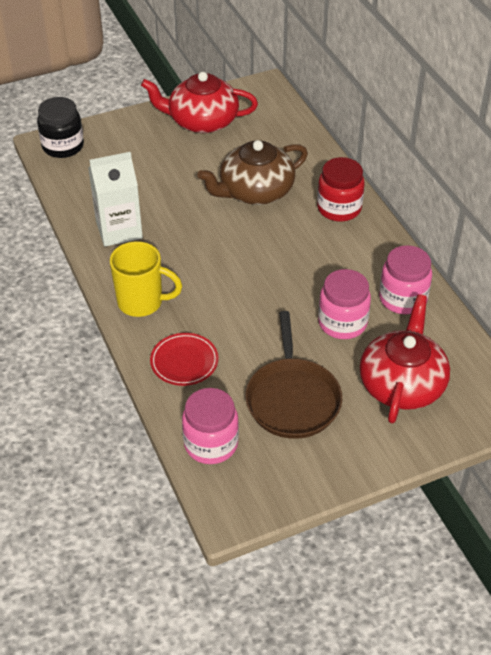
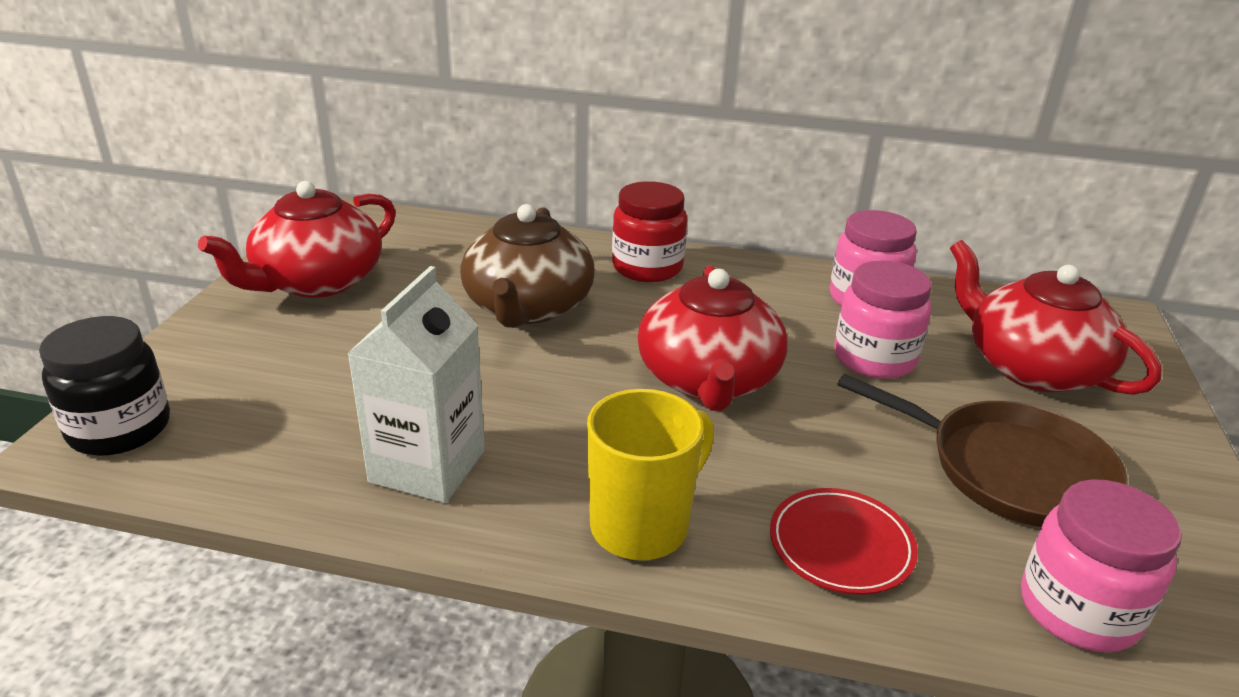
camera: 55 degrees left, 15 degrees down
none -> red teapot [638,265,787,411]

